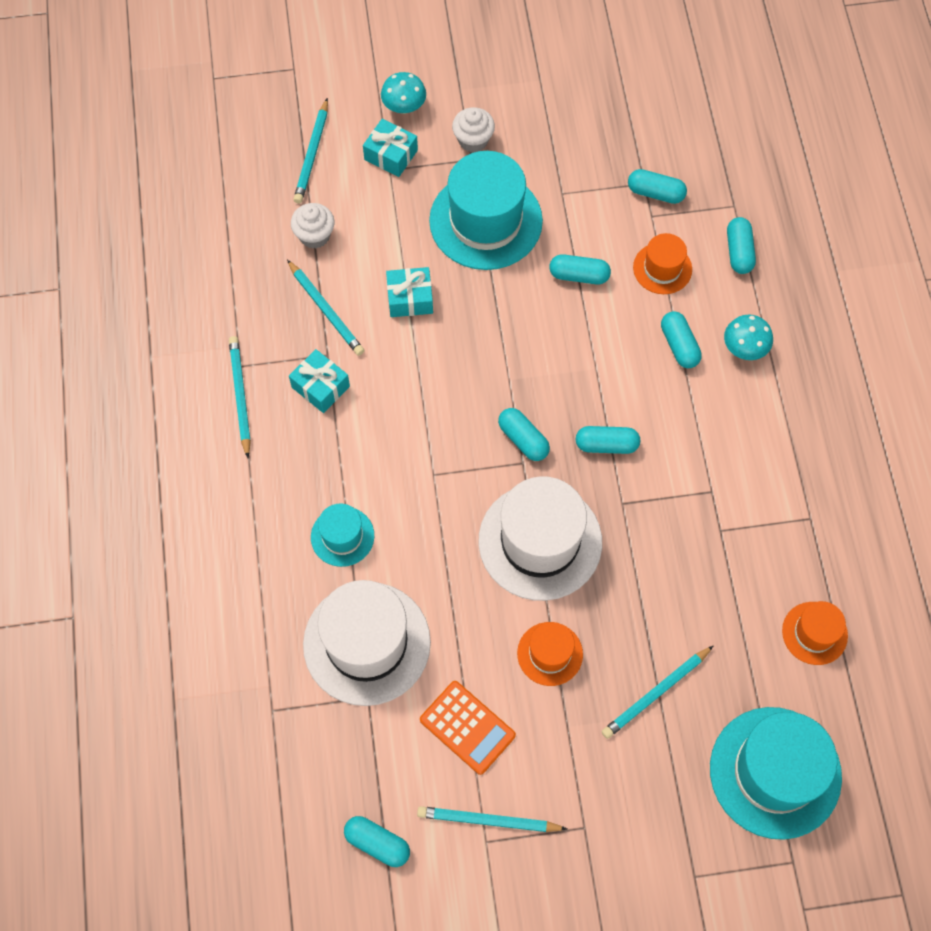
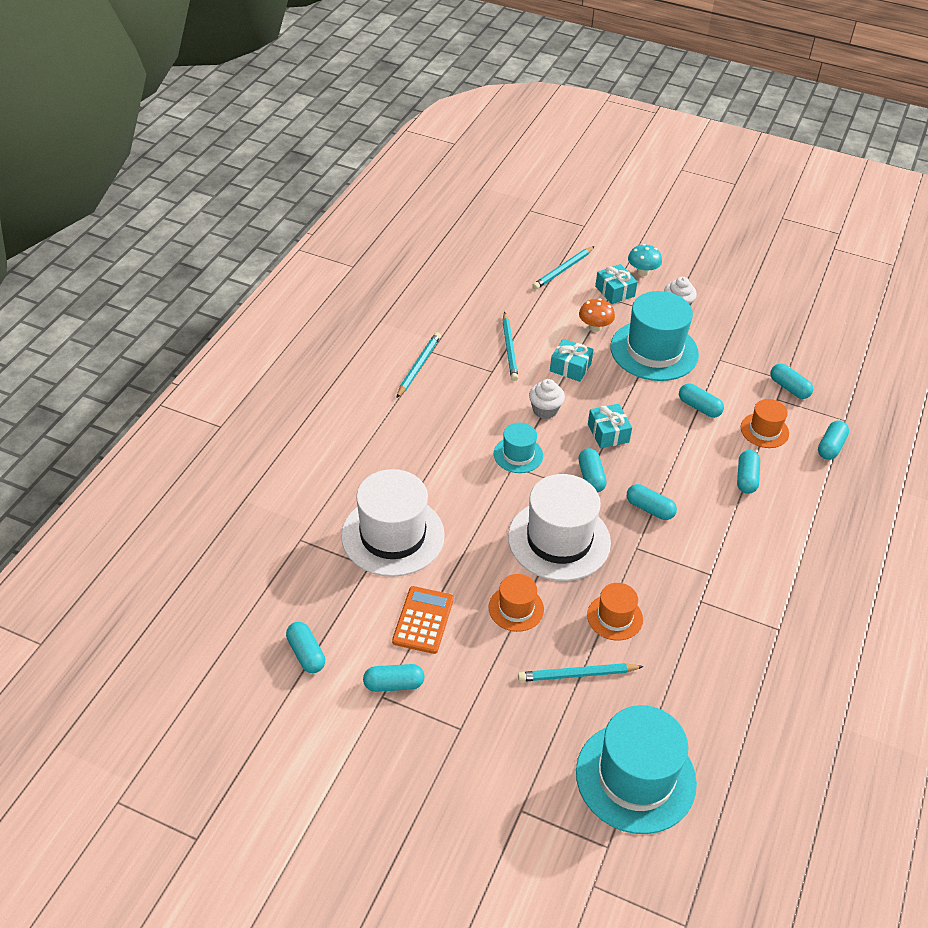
camera: 30 degrees right, 20 degrees down
turquoise gift [289,349,350,413] -> turquoise gift moved to [588,404,632,448]
white cupcake [291,203,334,249] -> white cupcake moved to [529,379,565,419]
turquoise hat [311,504,374,567] -> turquoise hat moved to [494,422,543,473]
turquoise pencil [417,806,567,832] -> turquoise capsule [363,664,425,692]
orange calculator [420,681,516,775] -> orange calculator turned 150 degrees counterclockwise [392,586,454,654]
turquoise mushroom [724,314,773,360] -> none
orange hat [782,601,848,665] -> orange hat moved to [587,583,643,641]
none -> orange mushroom [579,299,615,332]

